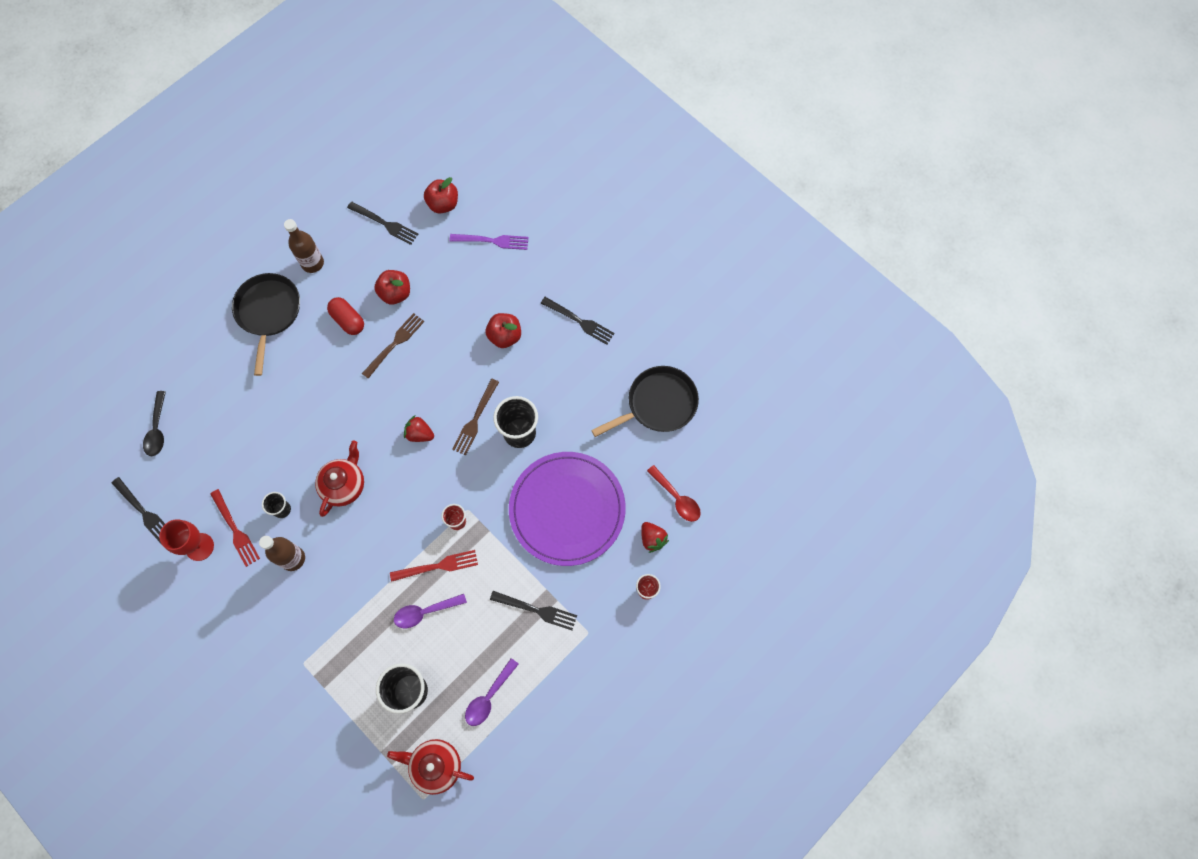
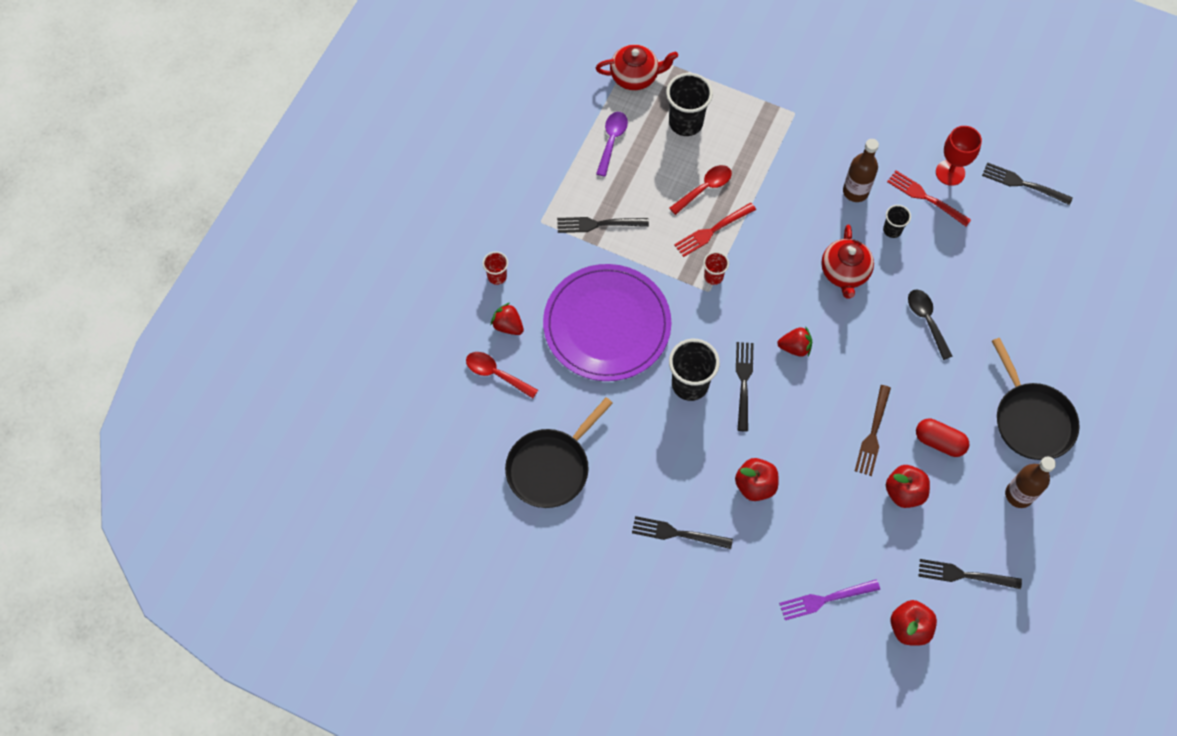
camera: 160 degrees right, 5 degrees down
black spoon [143,391,166,456] -> black spoon moved to [908,289,952,360]
purple spoon [394,594,467,628] -> red spoon [669,165,732,215]
brown fork [452,379,499,455] -> black fork [736,342,754,431]

